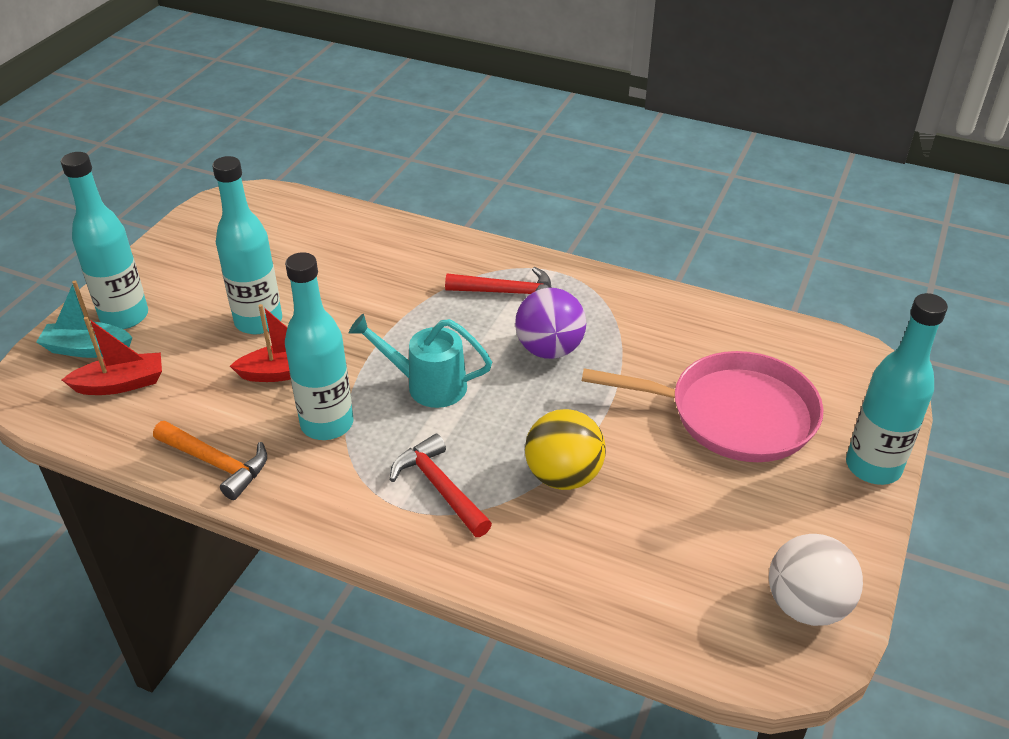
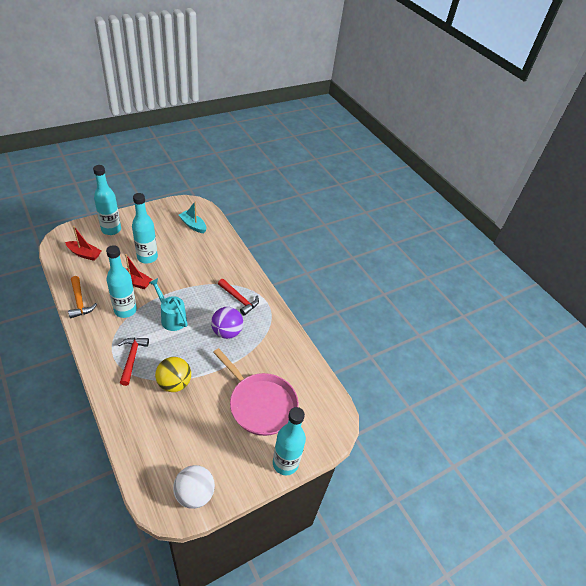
camera: 30 degrees right, 5 degrees up
turquoise boat [36,281,133,358] -> turquoise boat moved to [179,201,206,233]

